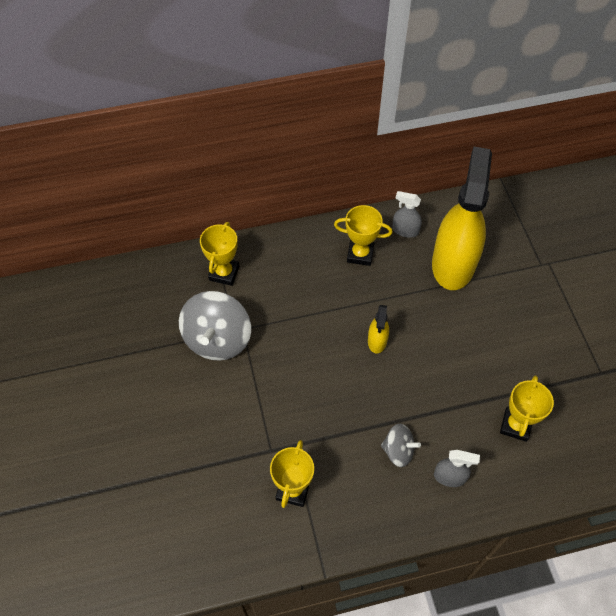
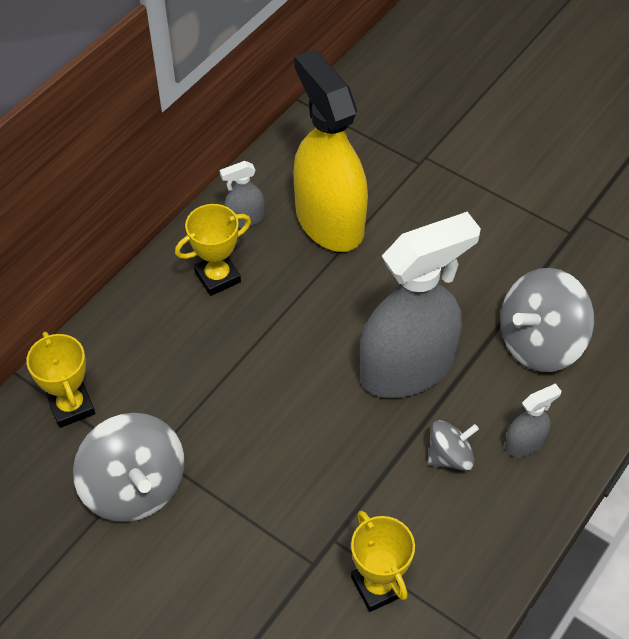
camera: 40 degrees left, 5 degrees down
yellow spray bottle [368,305,389,353] -> none
yellow trophy [500,375,554,442] -> grey spinning top [500,268,595,372]
none -> grey spray bottle [360,212,481,398]

